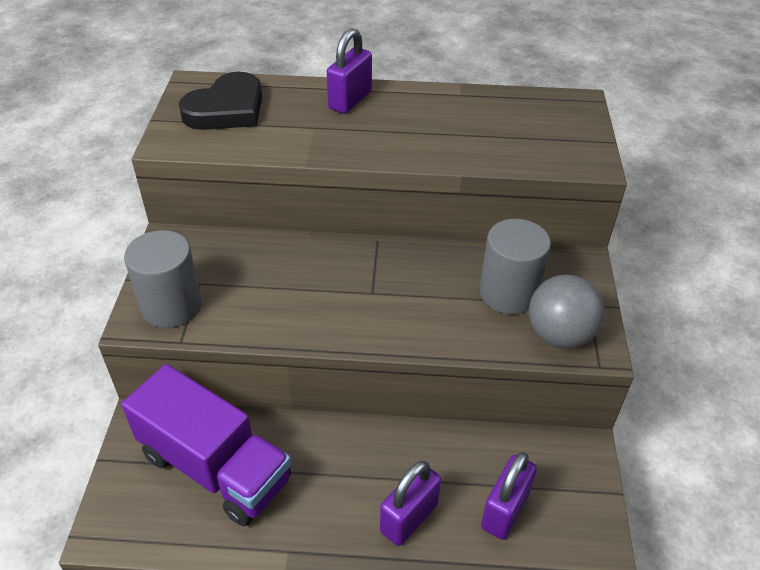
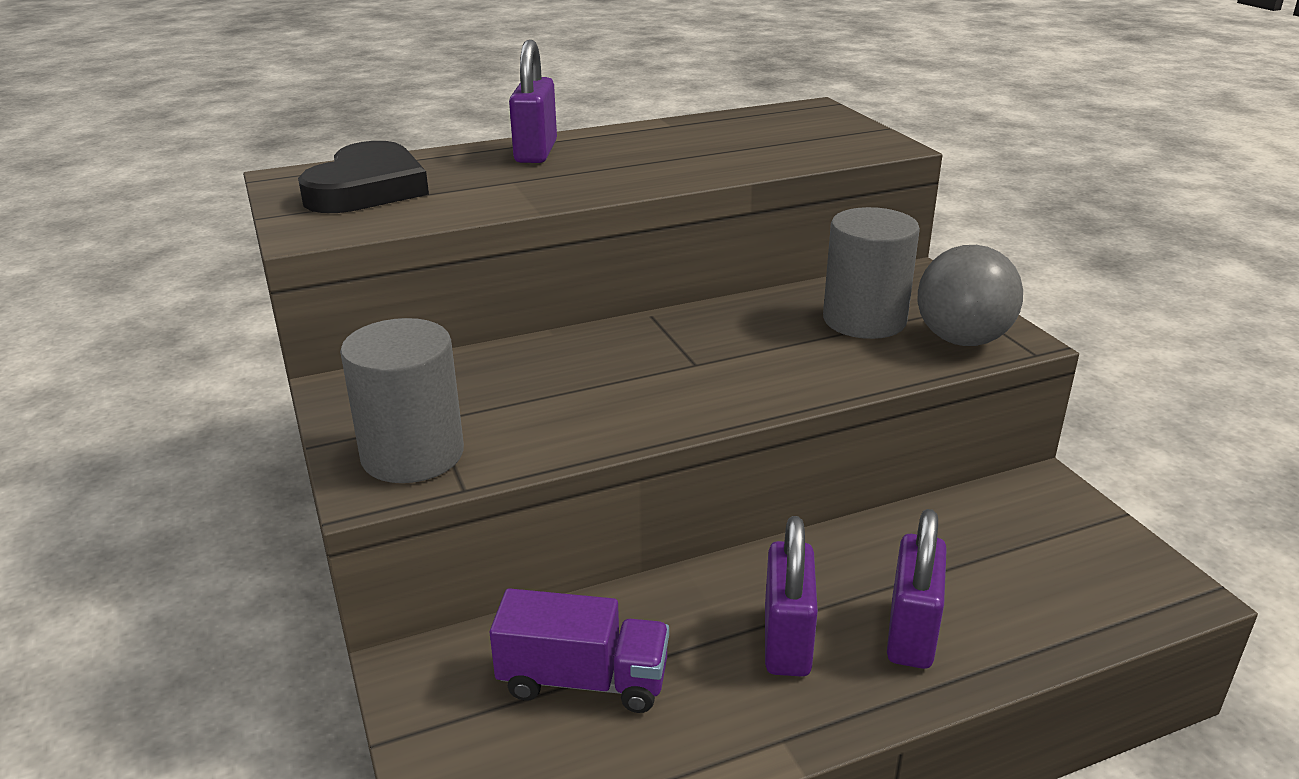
camera: 25 degrees left, 15 degrees down
purple truck [122,364,291,526] -> purple truck [490,588,669,713], size x0.60
purple padlock [481,452,537,540] -> purple padlock moved to [765,516,818,677]

